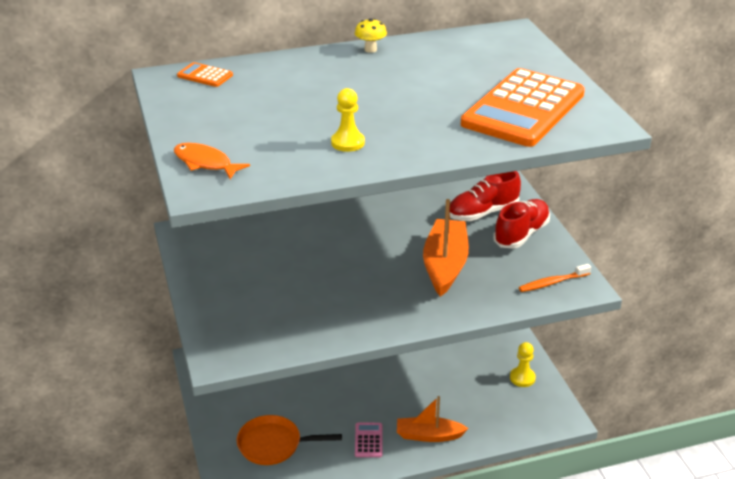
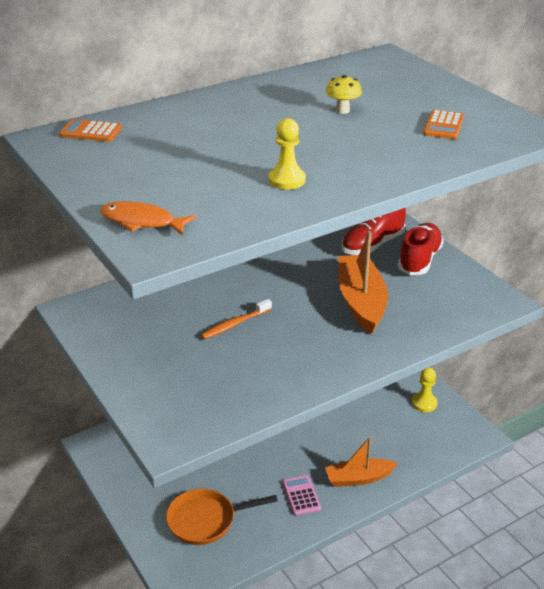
camera: 15 degrees left, 0 degrees up
yellow mushroom [355,18,387,53] -> yellow mushroom moved to [326,75,362,114]
orange calculator [461,68,585,147] -> orange calculator [423,110,464,139], size x0.40
orange toothbrush [519,264,591,292] -> orange toothbrush moved to [201,299,272,339]

